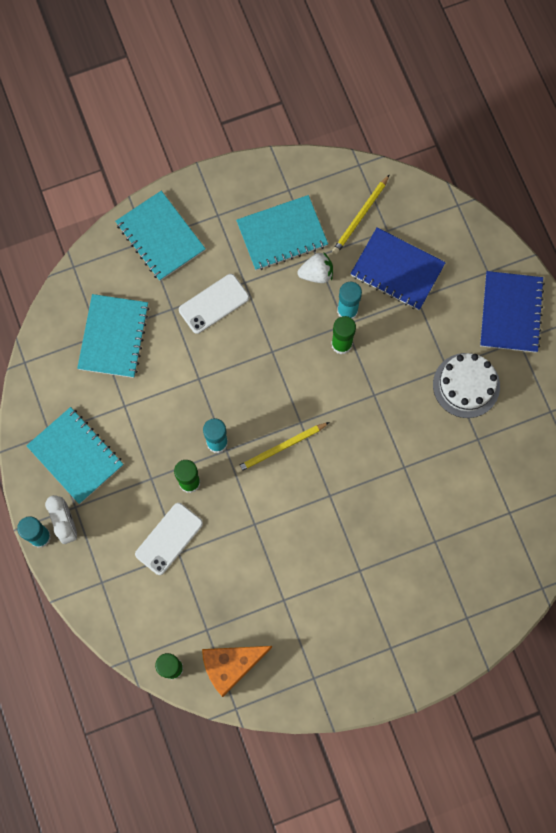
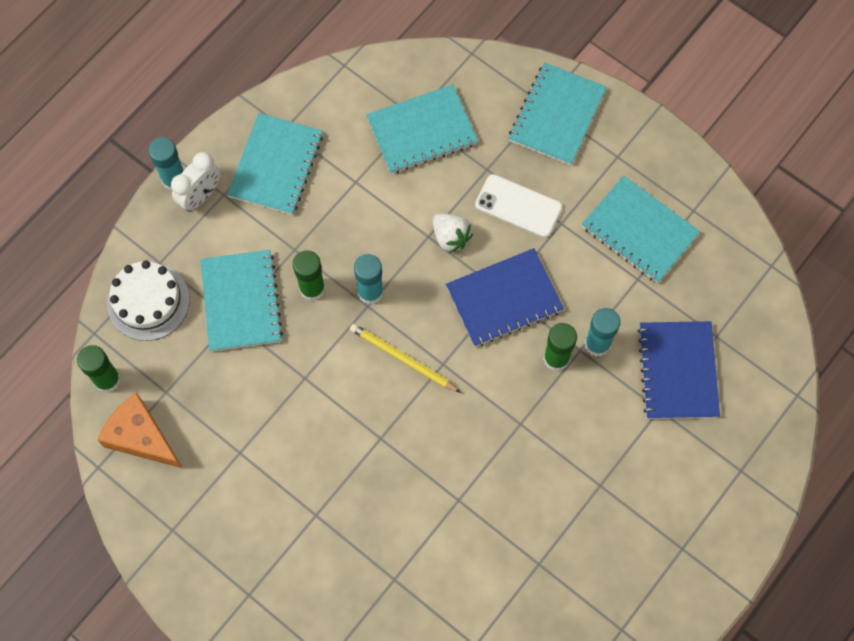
camera: 60 degrees right, 5 degrees down
white phone [135,503,203,575] -> turquoise notebook [200,250,283,352]
white strawberry [297,252,333,283] -> white strawberry moved to [433,213,473,253]
yellow pencil [332,174,390,254] -> none
white cake [433,353,500,418] -> white cake moved to [107,260,190,341]
blue notebook [480,271,545,353] -> blue notebook moved to [446,248,564,347]

